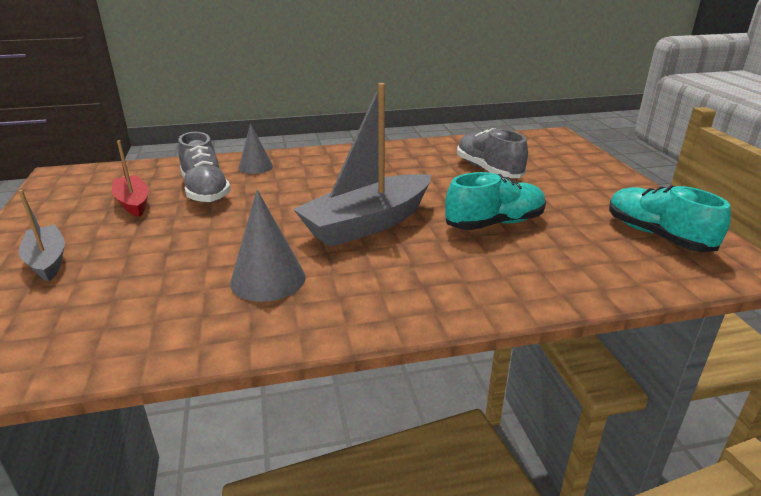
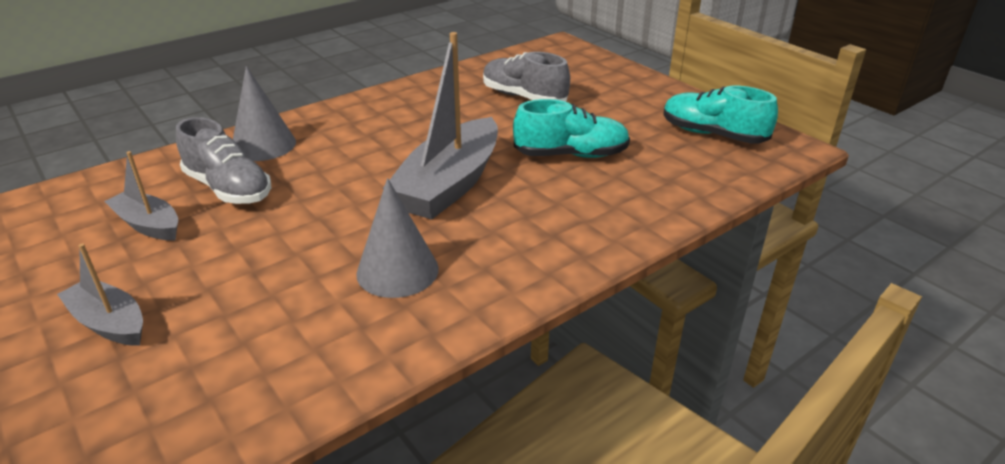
camera: 25 degrees left, 5 degrees up
red boat [112,140,149,217] -> grey boat [104,151,178,240]
grey cone [239,123,273,174] -> grey cone [233,66,296,161], size x1.51
turquoise shoe [445,172,546,230] -> turquoise shoe turned 45 degrees clockwise [513,99,630,158]

